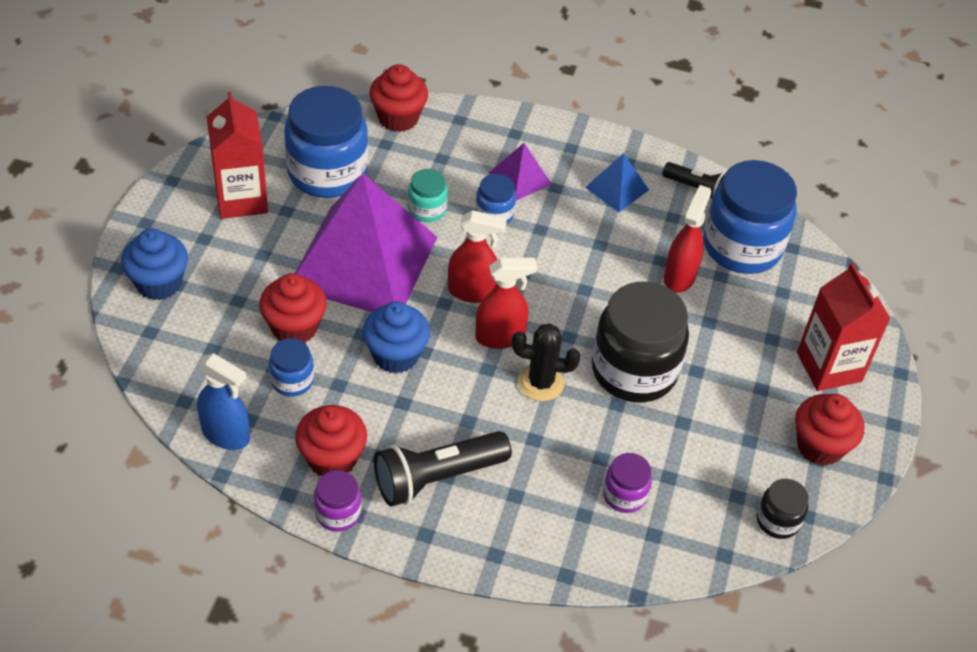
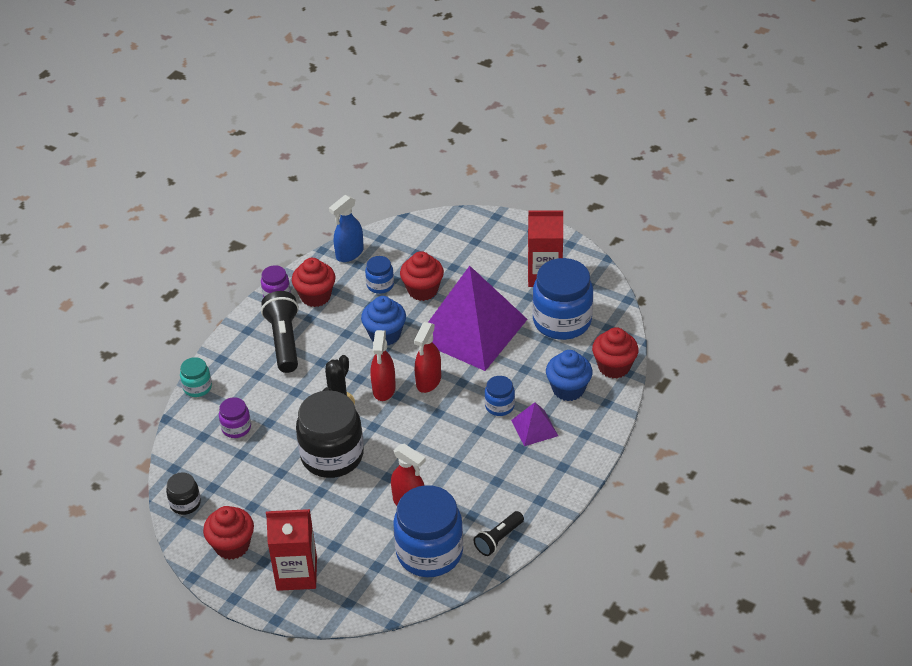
camera: 110 degrees right, 5 degrees down
blue cupcake [121,229,188,300] -> blue cupcake moved to [546,350,593,401]
turquoise jar [408,169,448,222] -> turquoise jar moved to [180,357,212,397]
blue pyramid [585,153,649,212] -> none

